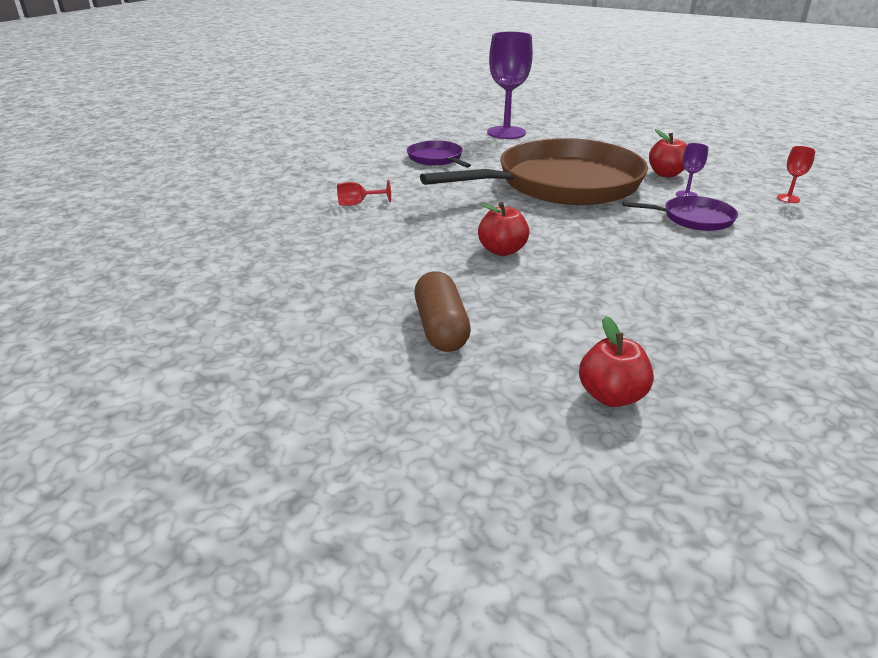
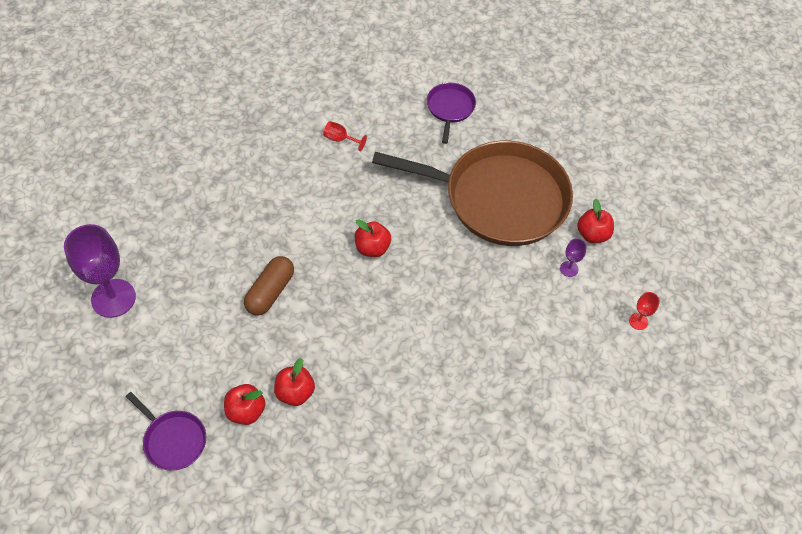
camera: 35 degrees right, 25 degrees up
purple goblet [487,32,533,139] -> purple goblet moved to [64,224,136,318]
purple pan [622,196,738,231] -> purple pan moved to [126,392,206,470]
none -> red apple [224,384,266,425]

